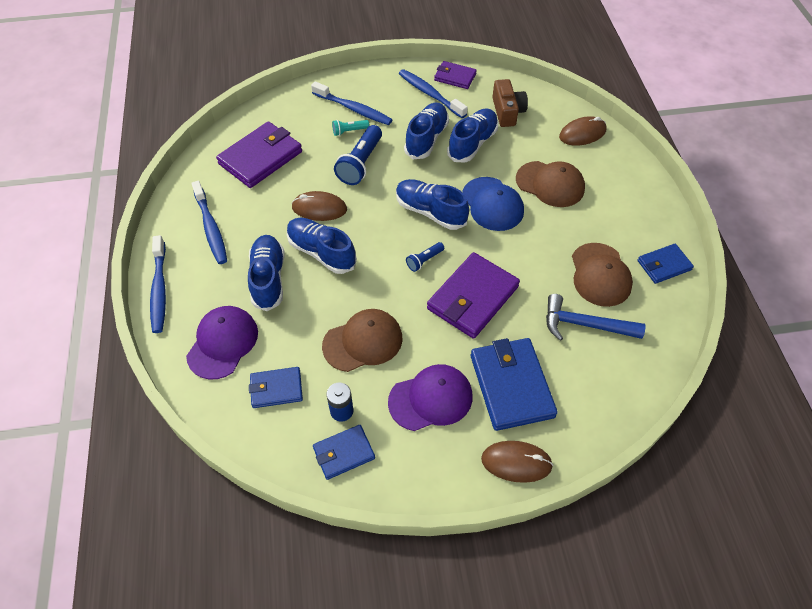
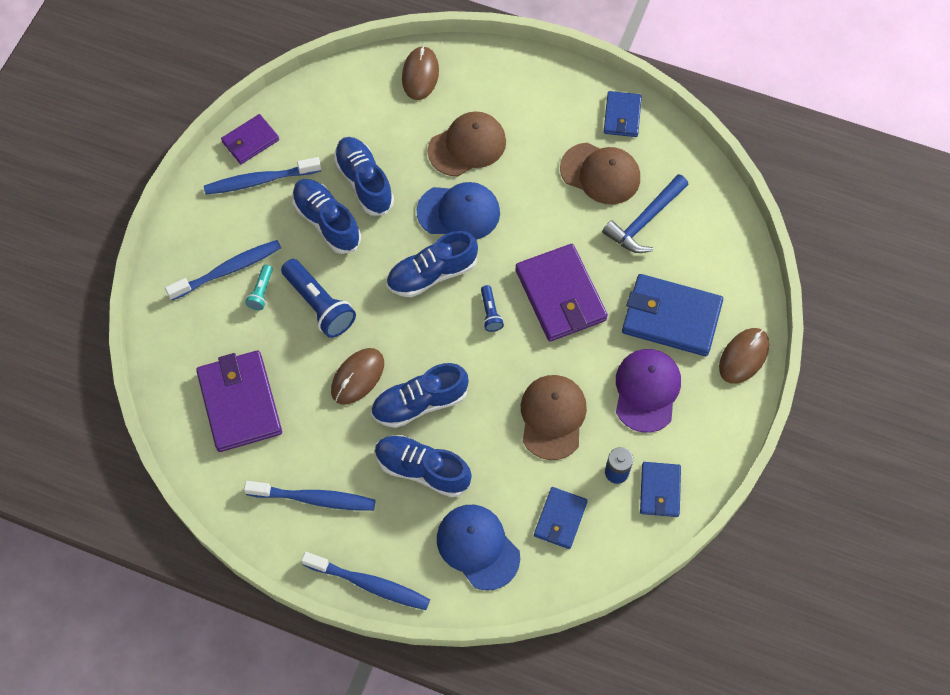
camera: 60 degrees left, 10 degrees up
purple cap [186,306,258,380] -> blue cap [437,505,520,590]
brown camera [492,79,528,127] -> none

